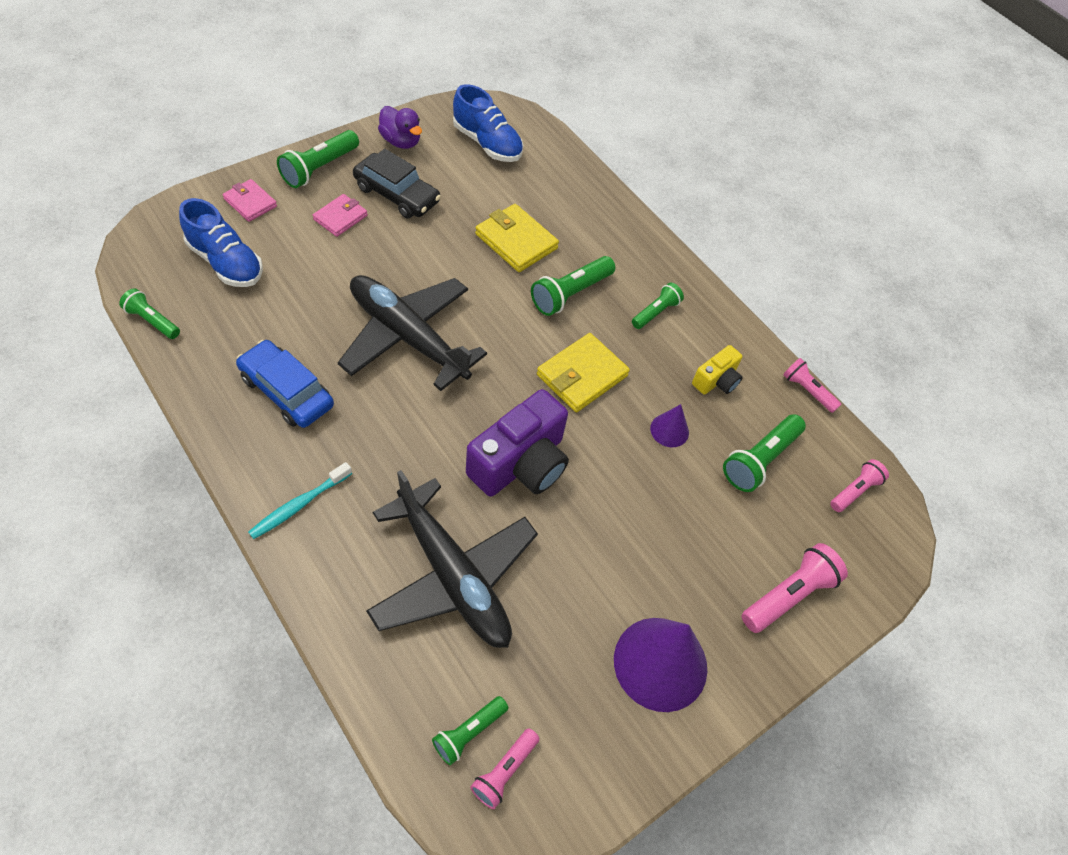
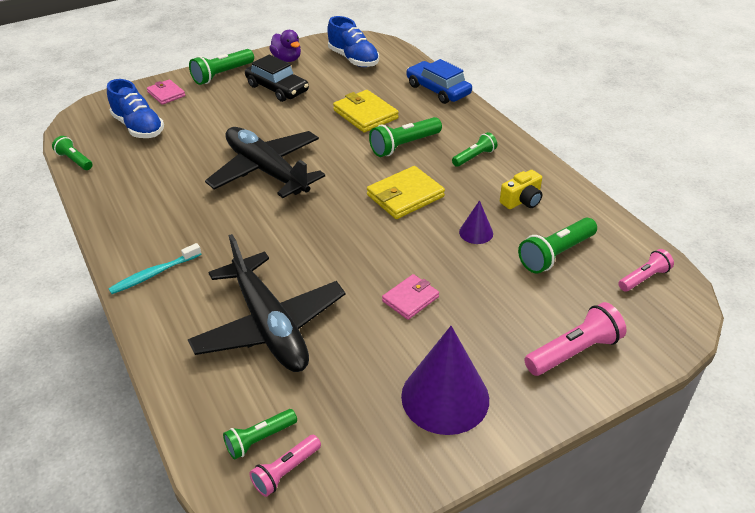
camera: 15 degrees right, 15 degrees down
blue car [236,340,334,428] -> blue car moved to [406,59,472,104]
pink wallet [313,194,368,237] -> pink wallet moved to [382,274,439,320]
purple camera [466,389,569,497] -> none
pink flashlight [783,358,841,413] -> none

